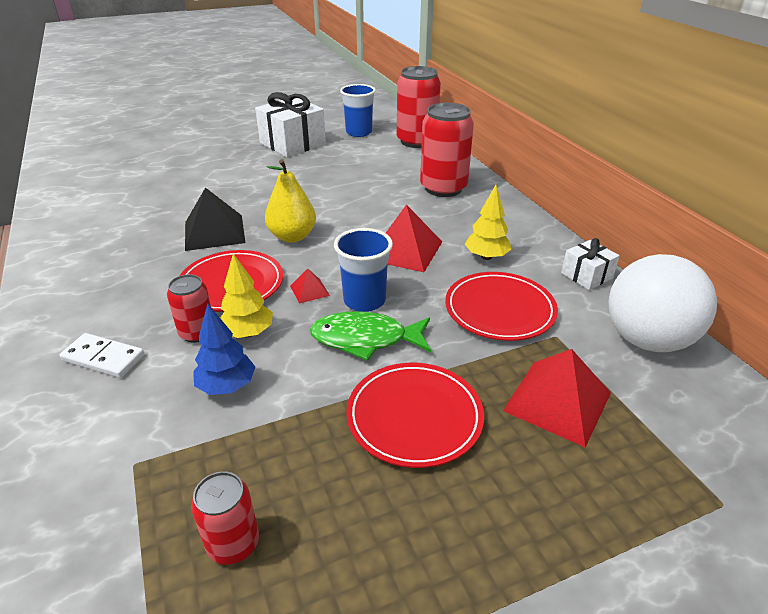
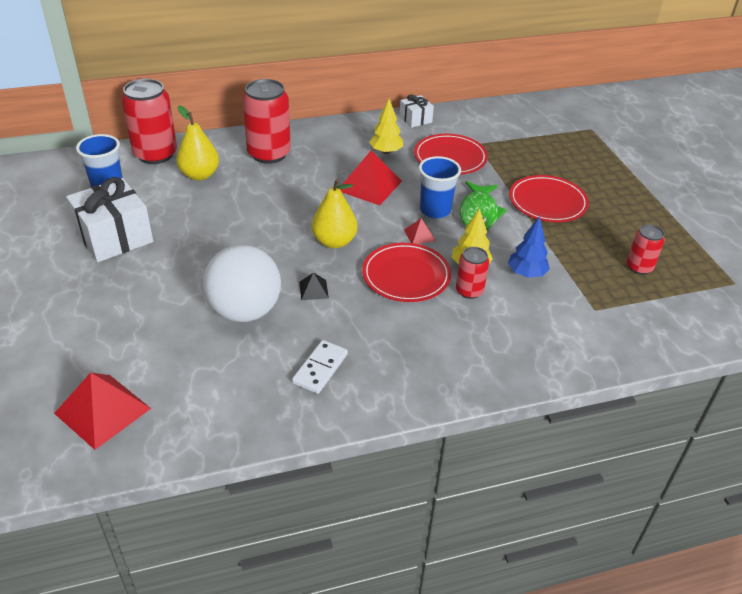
camera: 85 degrees left, 5 degrees up
white domino [60,333,145,378] -> white domino moved to [292,340,348,394]
black pyramid [185,187,246,251] -> black pyramid [299,272,329,300], size x0.48
red pyramid [503,349,611,448] -> red pyramid moved to [54,373,151,450]
white ball [609,254,717,352] -> white ball moved to [203,245,281,322]
none -> yellow pear [176,105,219,180]

